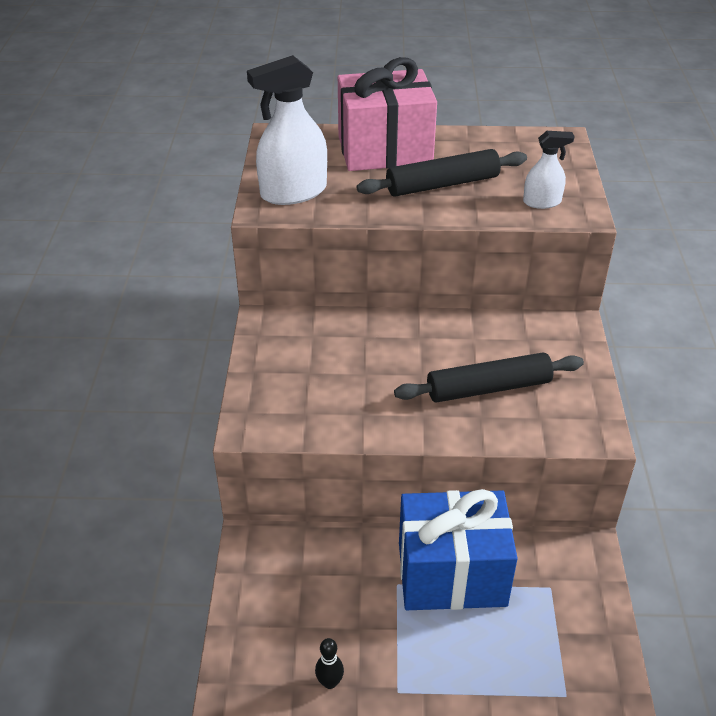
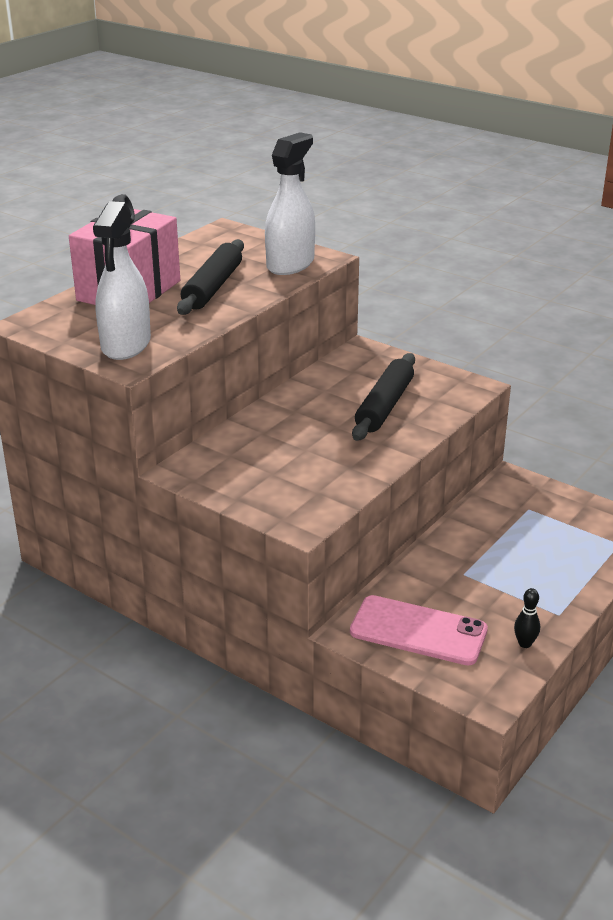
camera: 55 degrees left, 10 degrees down
blue gift [399,489,518,610] -> none
white spray bottle [523,131,575,209] -> white spray bottle [265,132,315,275], size x1.83
none -> pink phone [350,595,488,666]

